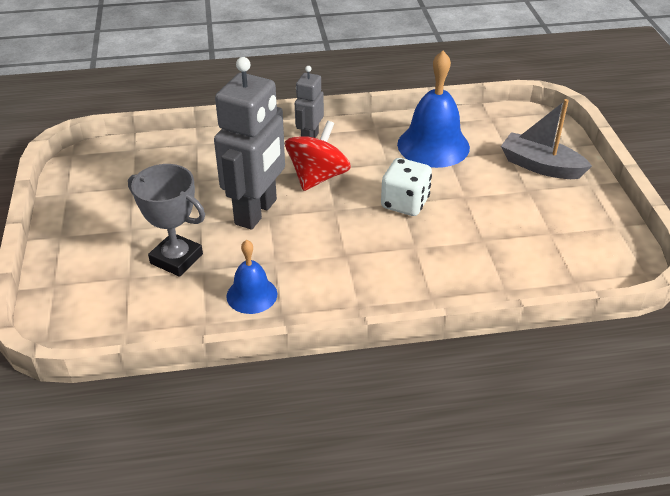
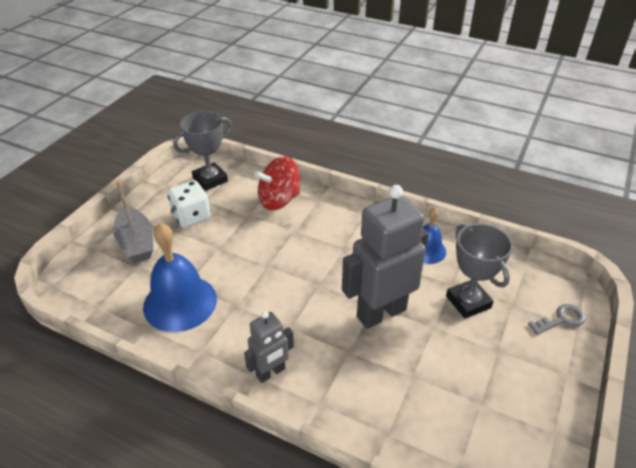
camera: 145 degrees left, 0 degrees up
red spinning top [285,121,351,191] -> red spinning top moved to [254,156,300,210]
white dice [381,158,432,216] -> white dice moved to [168,181,211,228]
none -> grey trophy [173,111,232,191]
none -> grey key [528,304,586,335]

